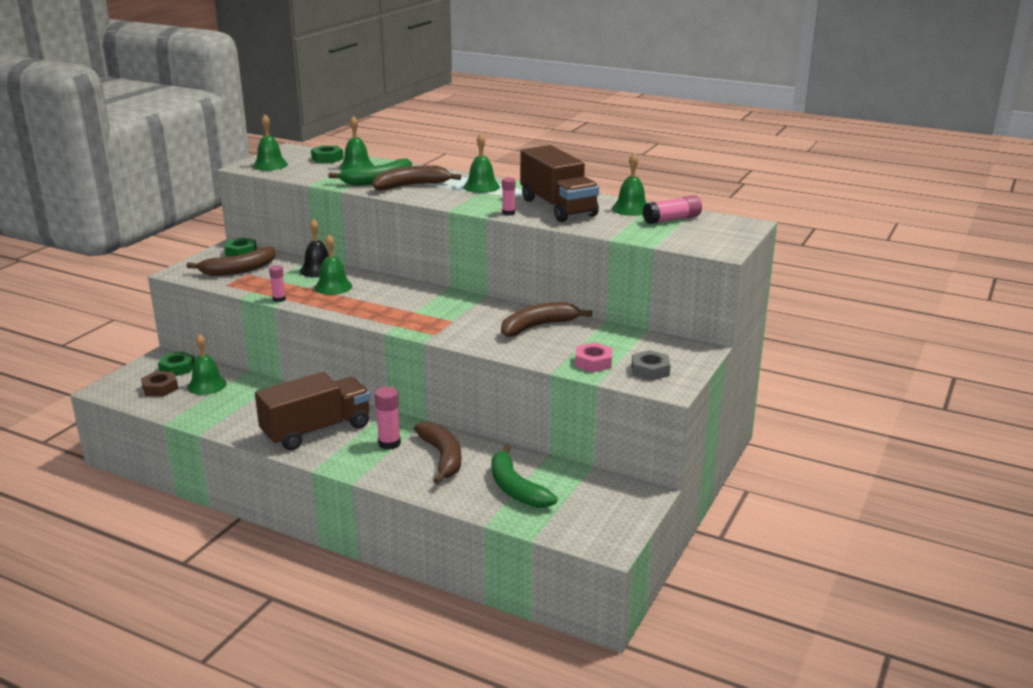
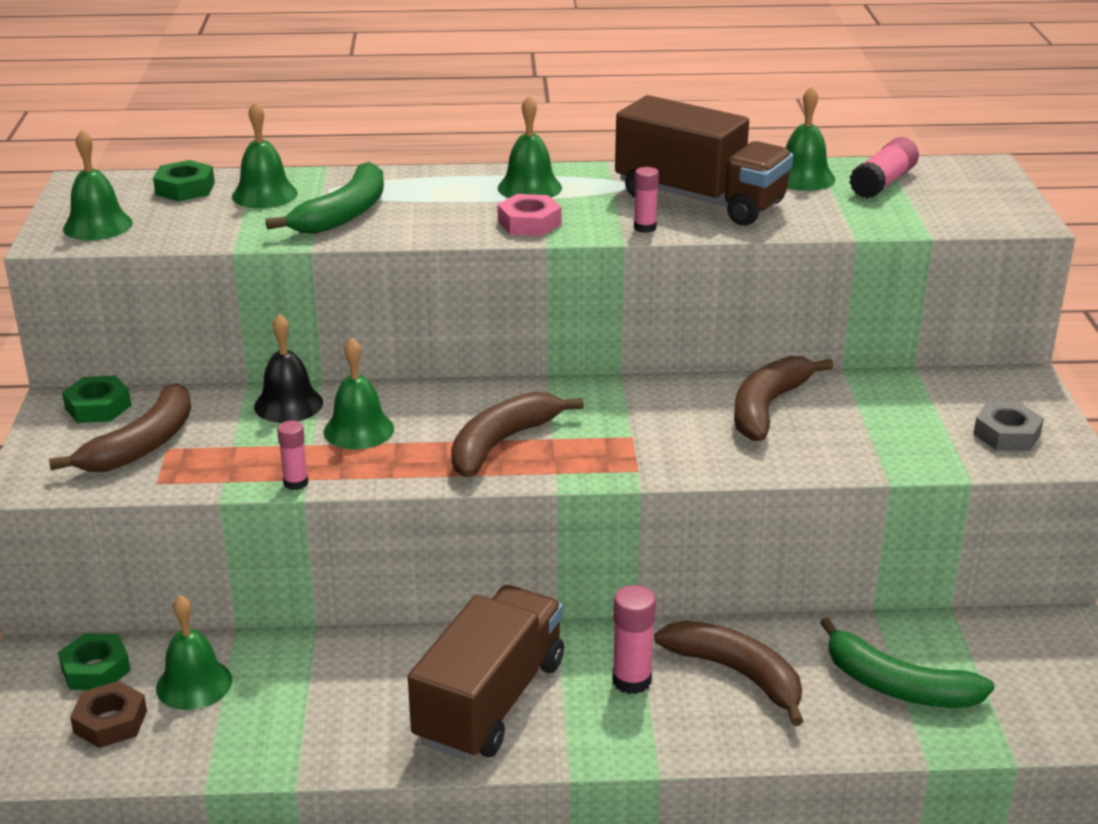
camera: 30 degrees left, 5 degrees up
brown banana [373,165,461,191] -> brown banana moved to [451,391,584,477]
pink nut [575,342,612,372] -> pink nut moved to [497,194,561,236]

